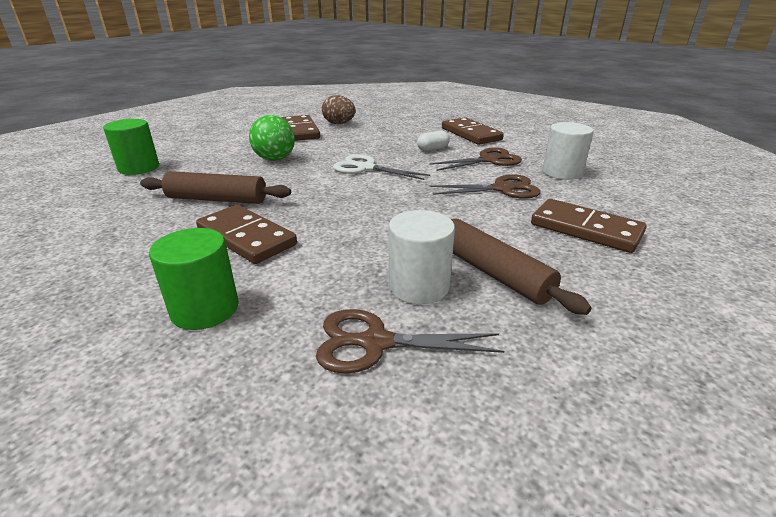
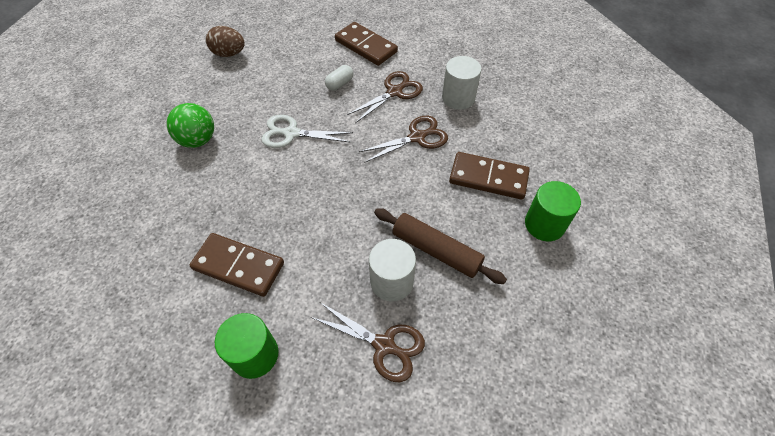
camera: 20 degrees left, 25 degrees up
green cylinder [103,119,159,175] -> green cylinder moved to [525,181,581,241]
brown rolling pin [140,171,291,204] -> none
brown domino [282,115,320,141] -> none
brown scissors [316,309,504,374] -> brown scissors turned 135 degrees counterclockwise [311,302,425,382]

